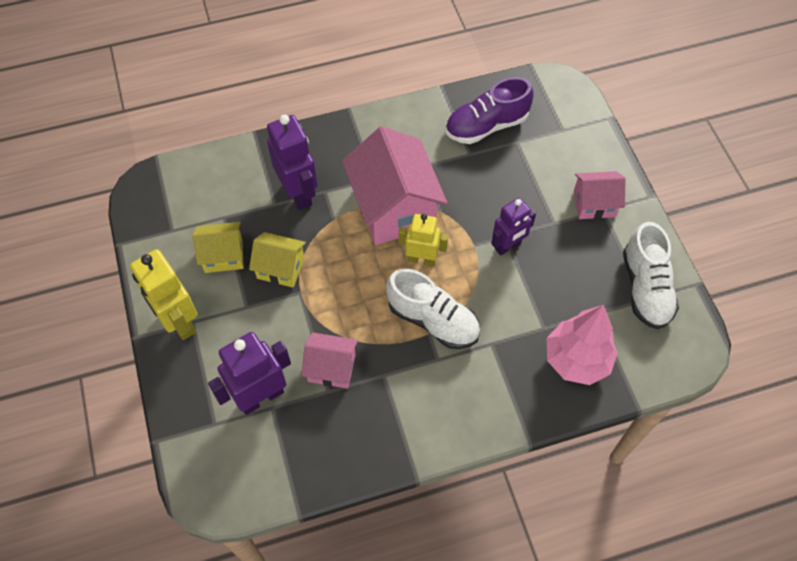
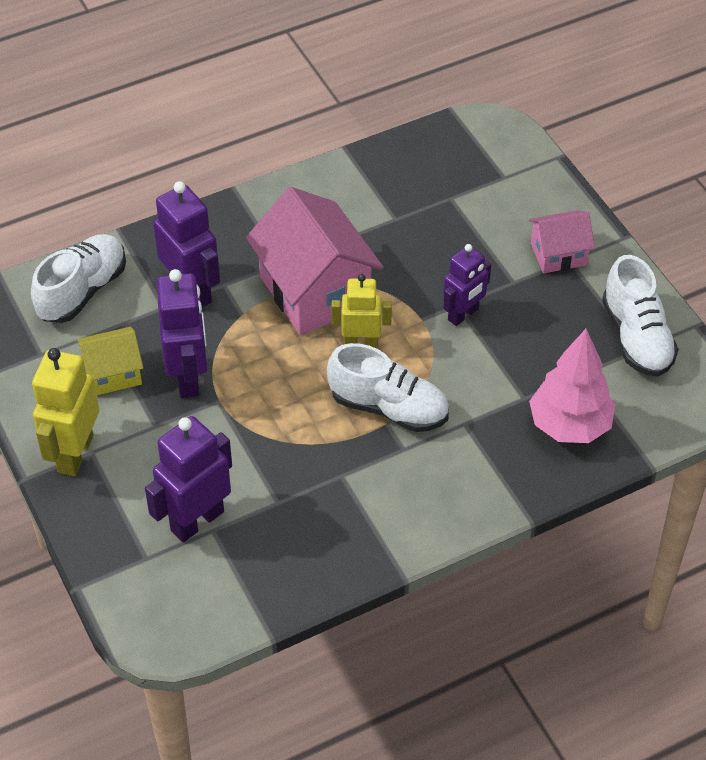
camera: 10 degrees left, 10 degrees down
yellow robot [130,249,198,340] -> yellow robot turned 60 degrees clockwise [32,348,99,476]
yellow house [249,232,306,288] -> purple robot [157,269,207,398]
pink house [301,332,358,389] -> none
purple shoe [445,77,534,144] -> none
none -> white shoe [31,234,126,323]

